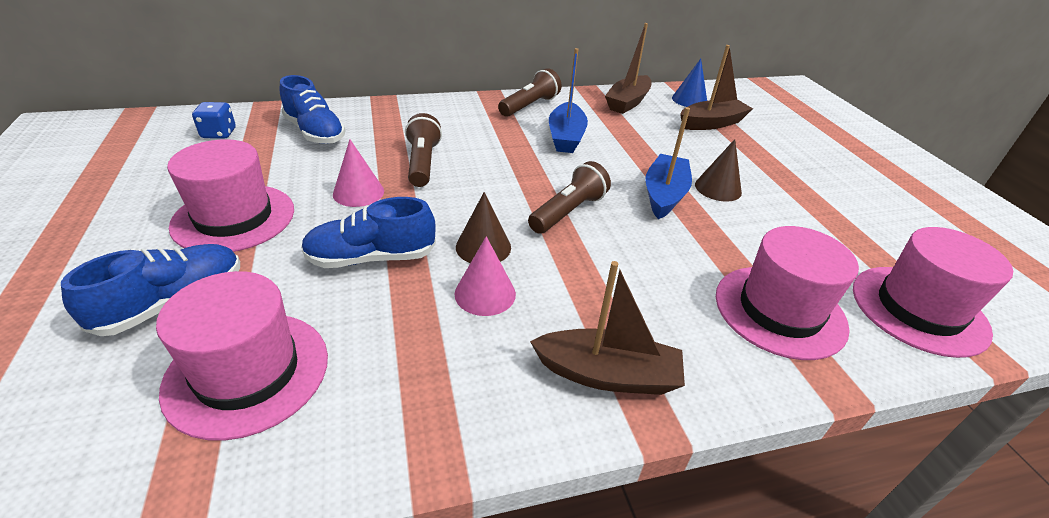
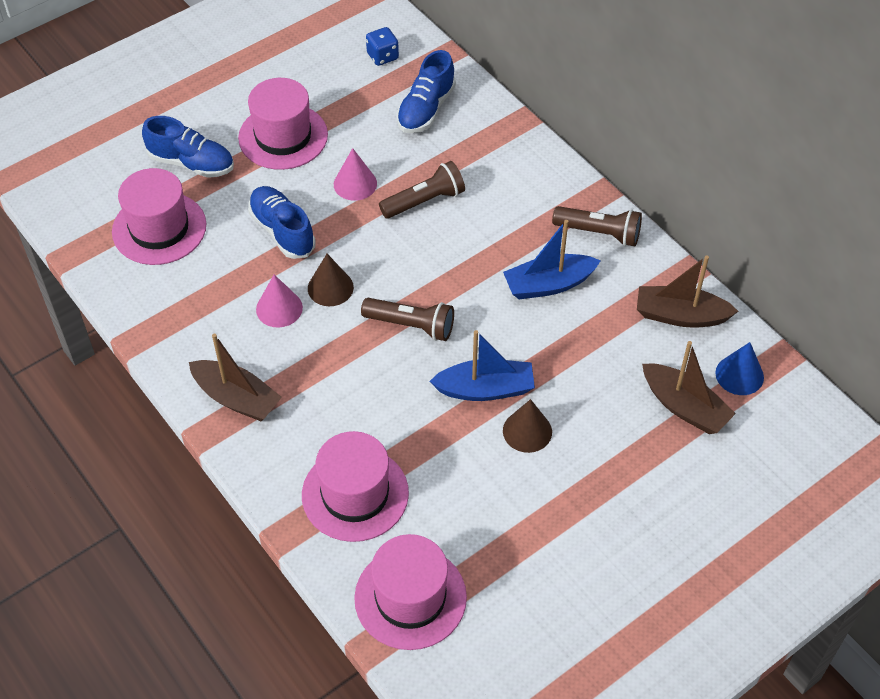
camera: 70 degrees right, 15 degrees up
brown boat [530,261,685,395] -> brown boat turned 45 degrees counterclockwise [189,334,282,421]

